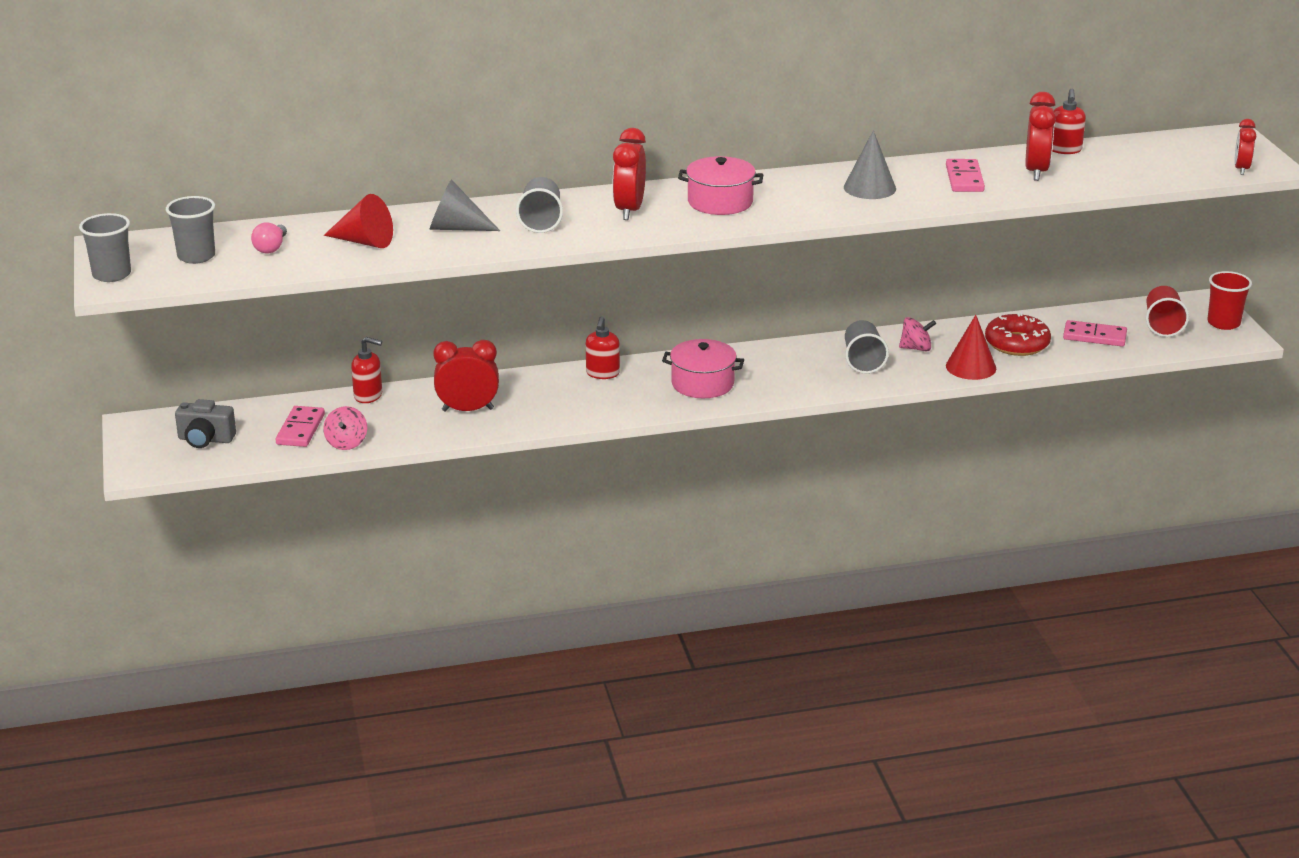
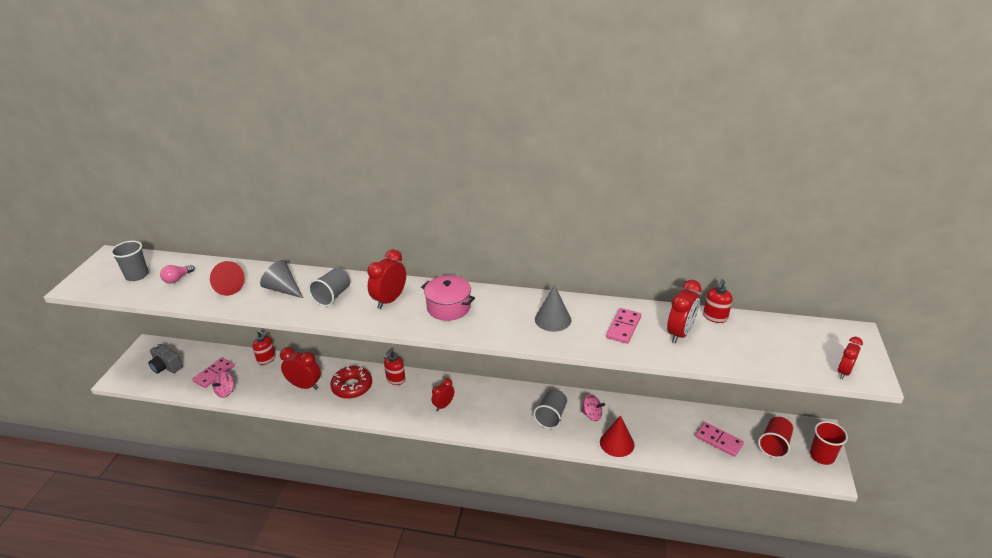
camera: 25 degrees right, 5 degrees up
grey cup [79,213,131,282] -> none
pink pot [662,339,744,398] -> red clock [431,378,454,411]
red donut [985,313,1051,356] -> red donut moved to [330,366,372,399]

